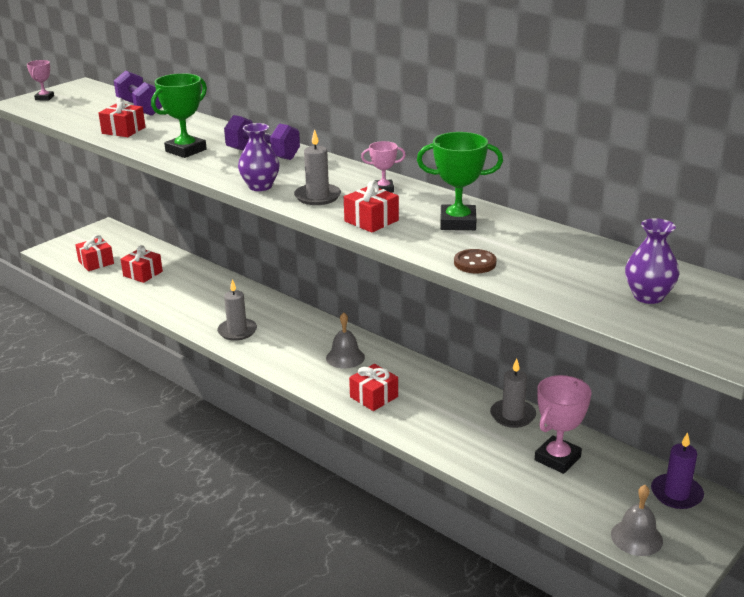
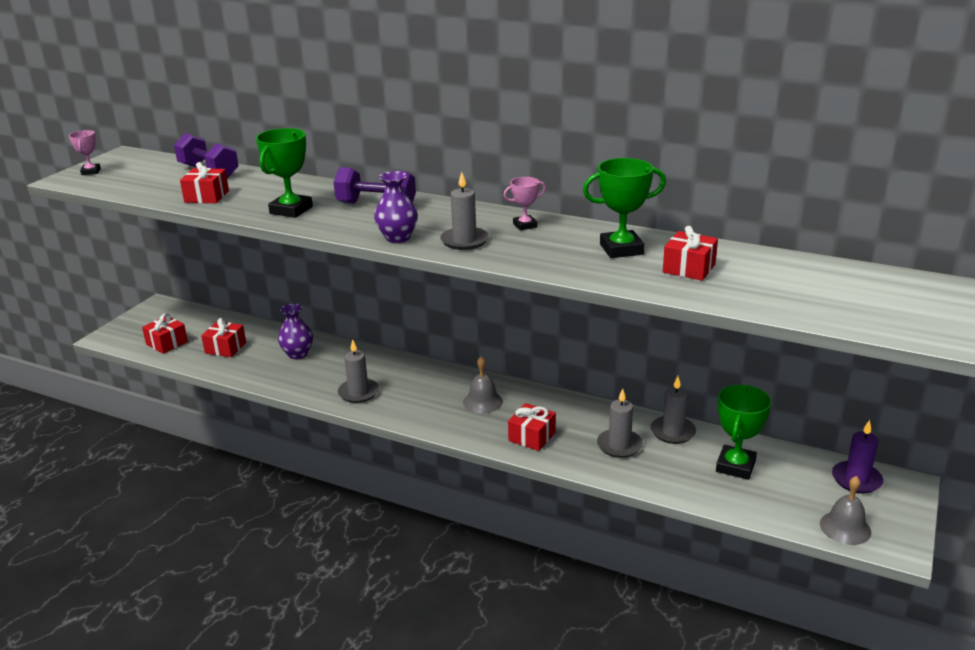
camera: 15 degrees left, 0 degrees up
red gift [344,181,399,233] -> red gift moved to [663,226,718,281]
brown button [454,249,497,273] -> none
pink trophy [535,375,592,474] -> green trophy [716,385,772,480]
purple vase [625,218,679,304] -> purple vase moved to [278,303,313,359]
none -> grey candle [597,388,643,458]

